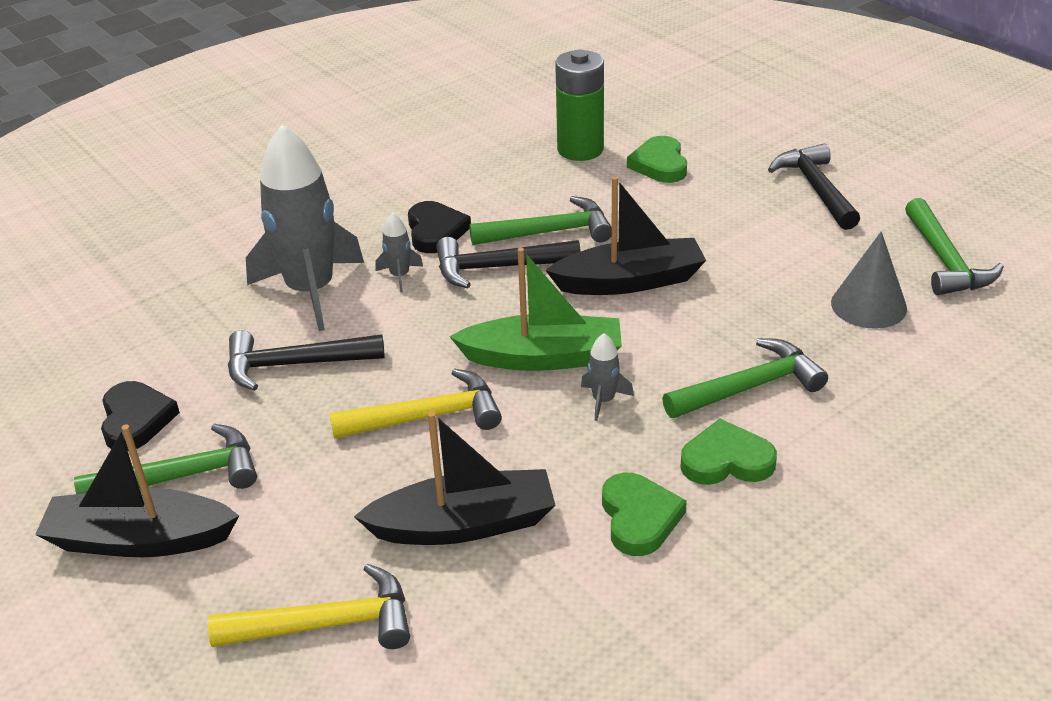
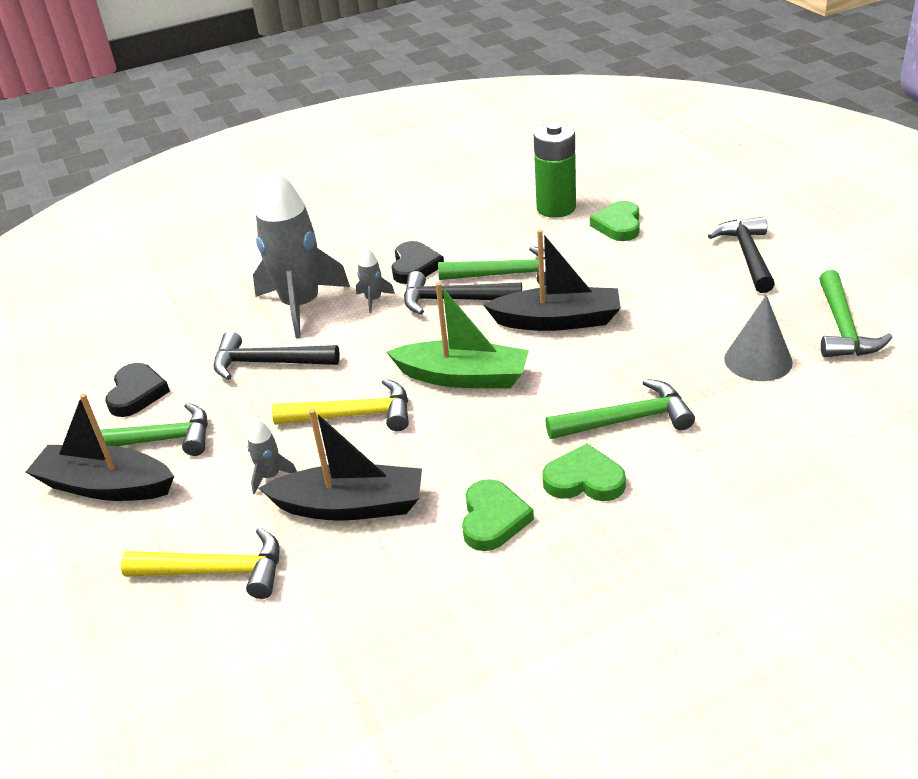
camera: 15 degrees right, 0 degrees up
grey rocket [581,333,634,421] -> grey rocket moved to [247,419,297,494]

